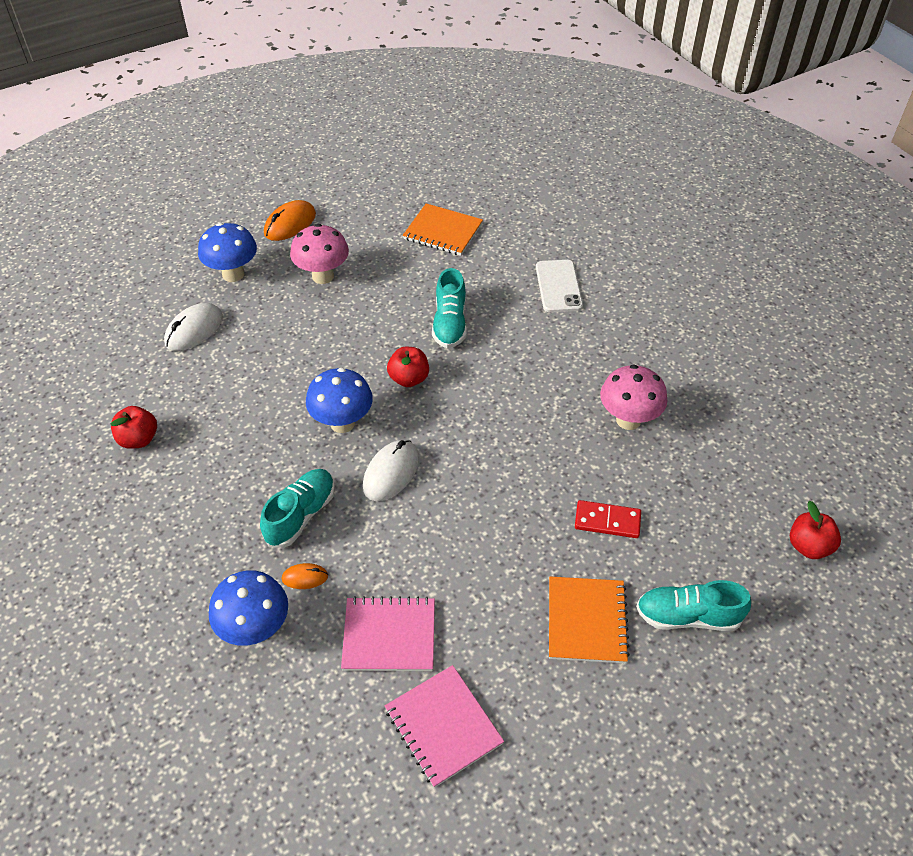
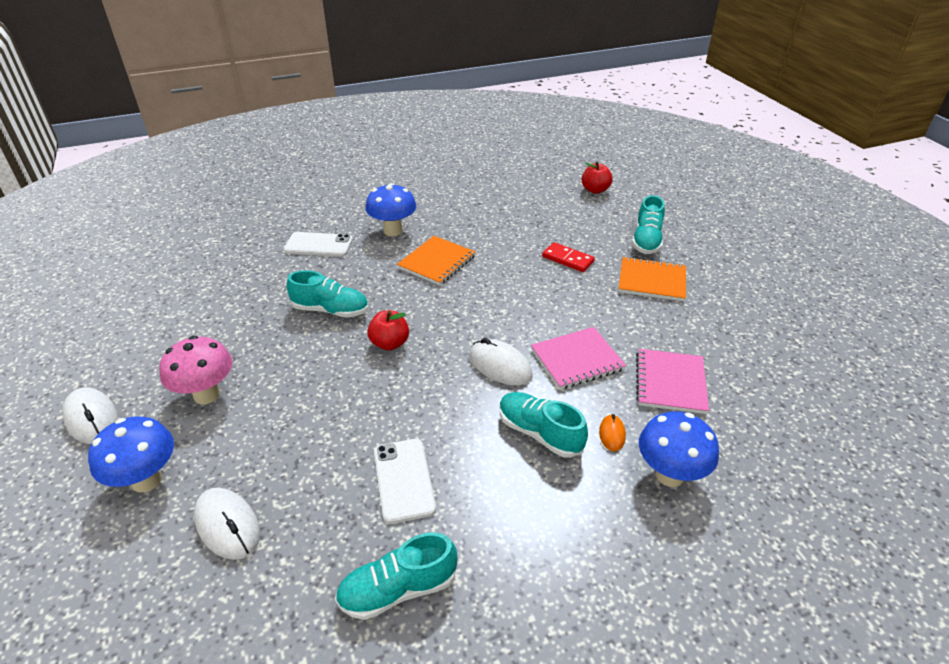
camera: 80 degrees left, 10 degrees down
red apple [110,406,157,449] -> turquoise shoe [335,532,457,620]
orange mouse [264,200,316,241] -> white mouse [63,387,118,444]
blue mushroom [306,368,373,433] -> blue mushroom moved to [366,183,416,236]
pink notebook [385,665,504,788] -> pink notebook moved to [531,327,626,389]
orange notebook [403,203,483,256] -> orange notebook moved to [397,236,476,285]
red domino [575,500,641,538] -> red domino turned 75 degrees counterclockwise [542,242,595,272]
pink mushroom [600,364,668,430] -> none
none -> white phone [374,439,436,524]

